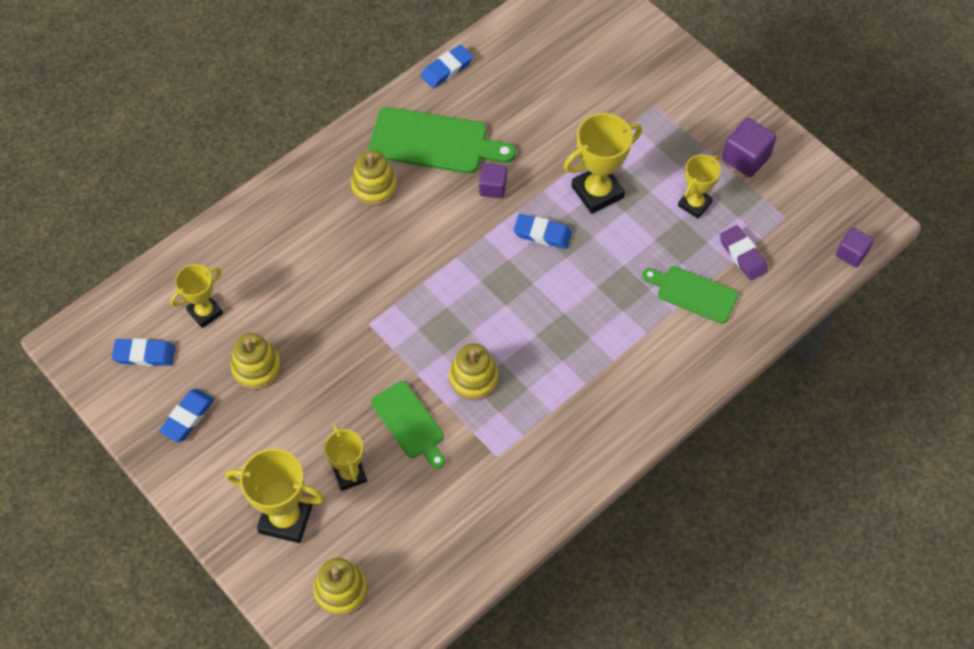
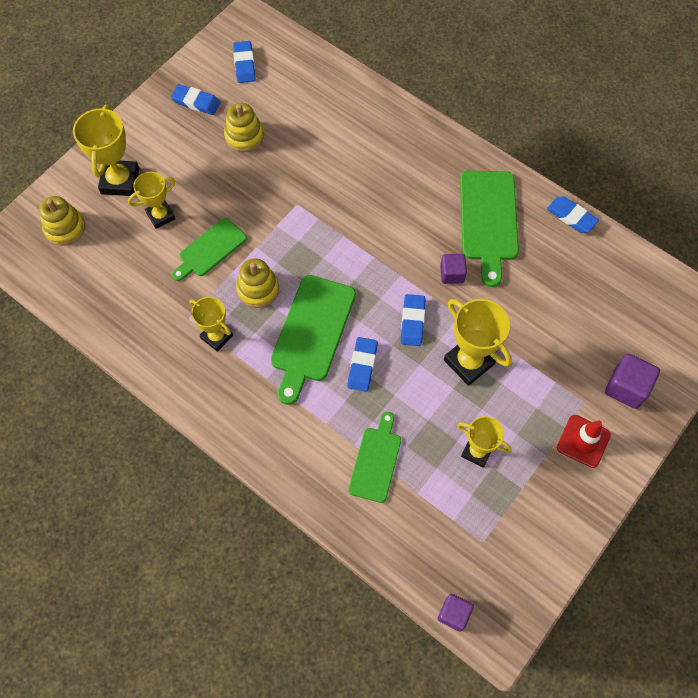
camera: 80 degrees right, 5 degrees up
yellow trophy [170,264,223,328] -> yellow trophy moved to [189,297,233,352]
yellow stacking toy [351,150,397,206] -> none
purple eraser [720,225,768,280] -> none
purple cube [722,118,776,177] -> purple cube moved to [605,354,660,409]
none -> green cutting board [271,275,356,405]
none -> blue eraser [347,337,378,392]
none -> red traffic cone [557,415,611,468]

